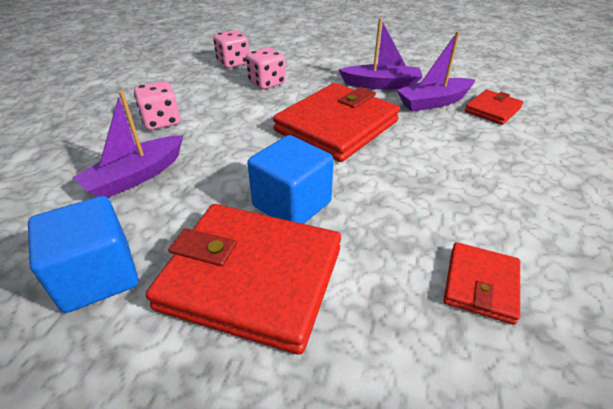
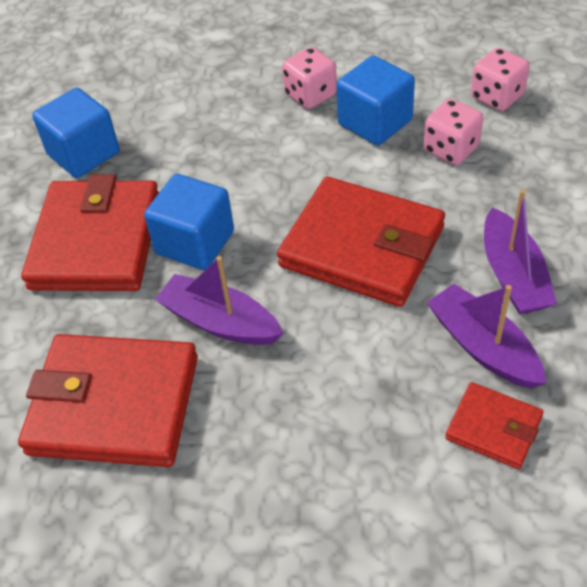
camera: 80 degrees right, 10 degrees up
purple boat [72,91,183,198] -> purple boat moved to [155,256,284,345]
red wallet [443,242,520,325] -> red wallet [18,334,198,467], size x2.02
none -> blue cube [337,56,415,146]

